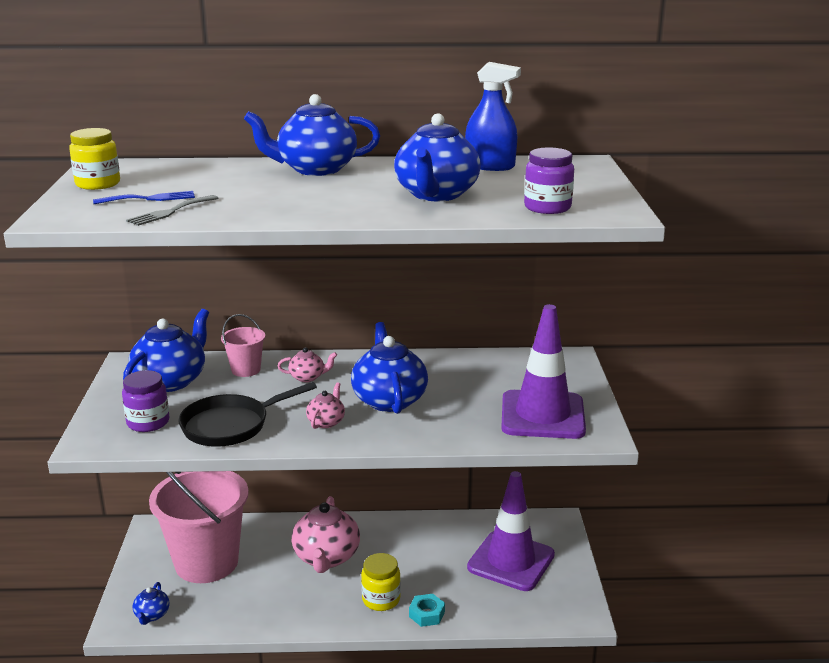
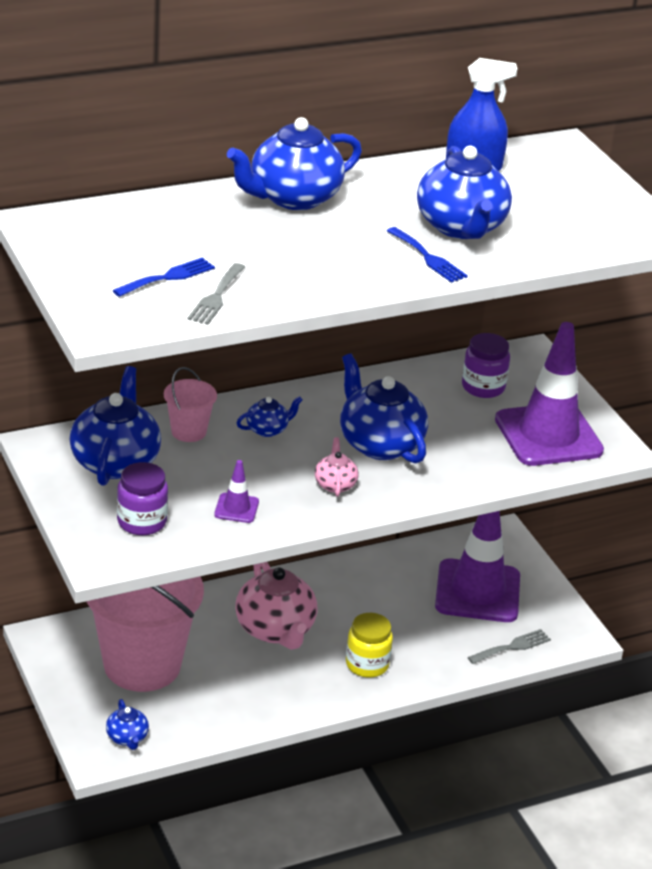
camera: 25 degrees left, 10 degrees up
yellow jar [69,128,120,190] -> none
black pan [178,382,317,447] -> purple traffic cone [214,460,259,523]
pink teapot [278,347,337,382] -> blue teapot [237,396,303,437]
turquoise nut [409,594,445,627] -> none
purple jar [524,148,574,214] -> purple jar moved to [462,333,510,398]
none -> blue fork [387,227,468,283]
none -> grey fork [468,629,551,664]

